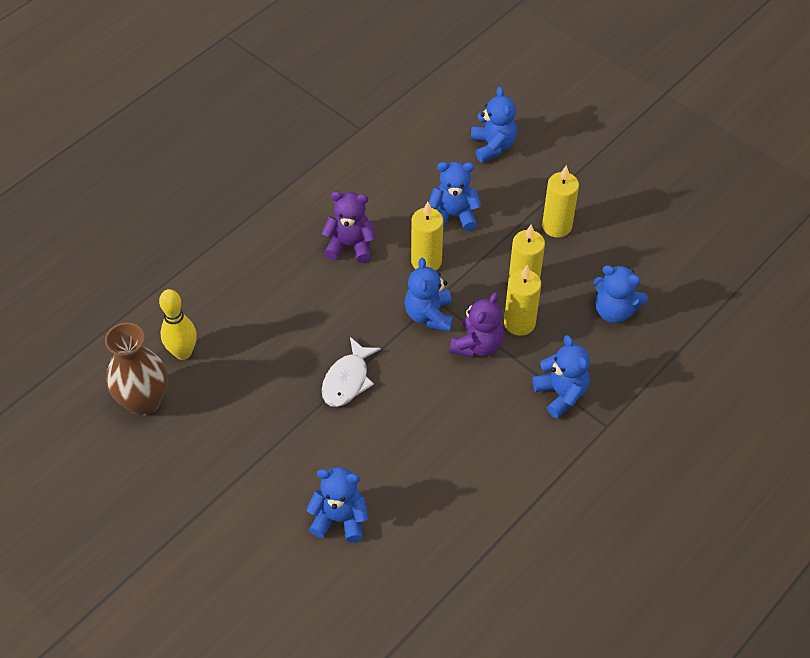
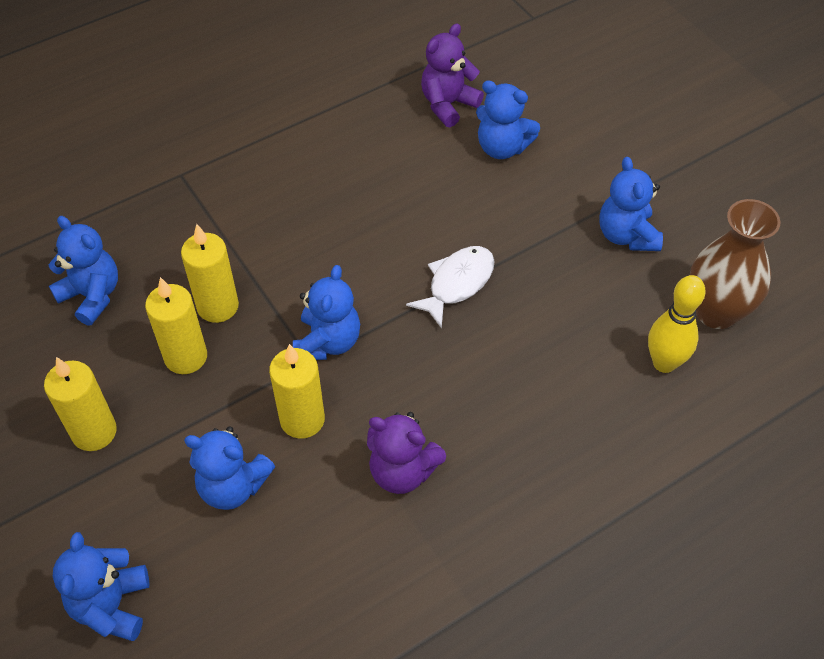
camera: 165 degrees left, 0 degrees up
purple teddy bear [449,292,504,358] -> purple teddy bear moved to [421,23,484,127]
blue teddy bear [533,335,590,418] -> blue teddy bear moved to [599,157,663,251]

